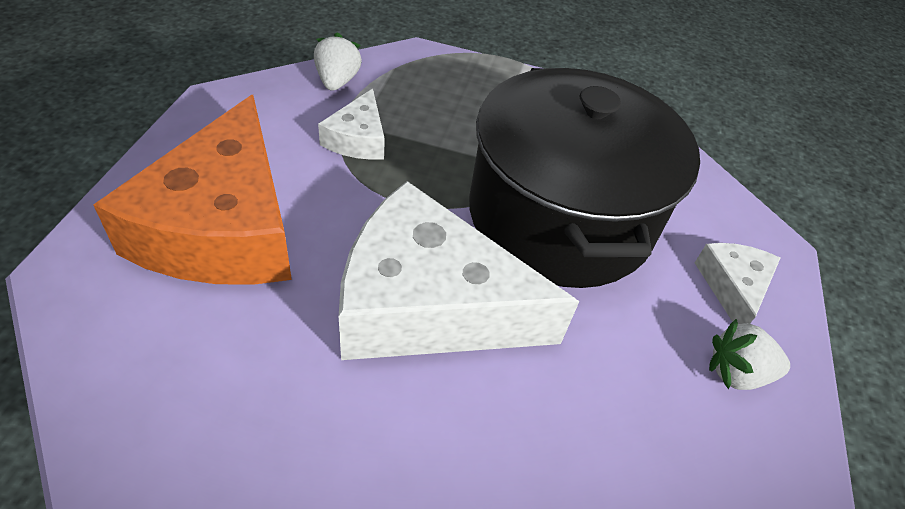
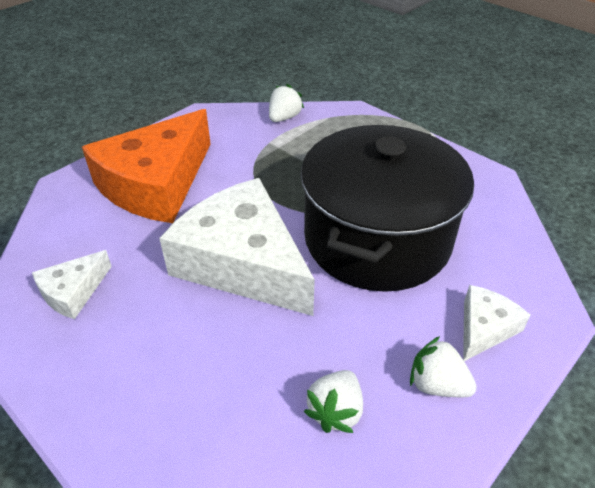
camera: 35 degrees right, 5 degrees down
white cheese [318,89,385,160] -> white cheese moved to [32,250,112,319]
none -> white strawberry [304,370,363,433]

